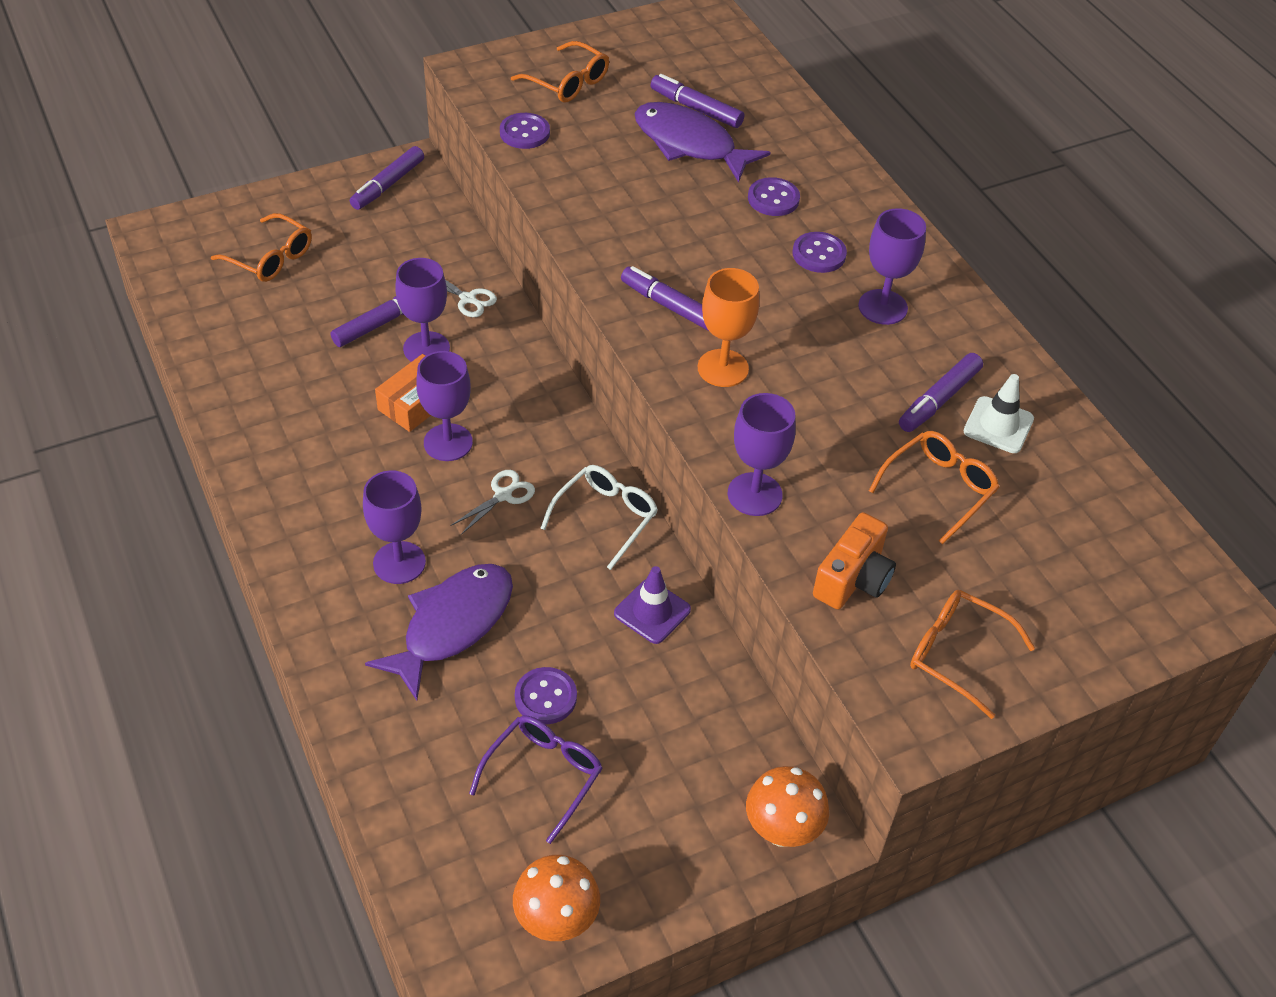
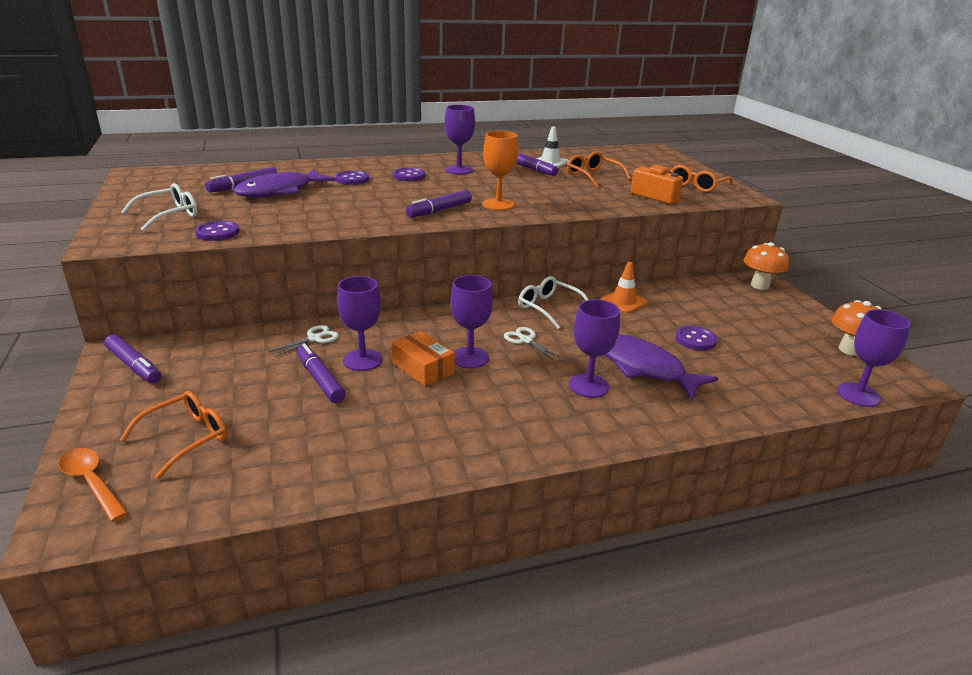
camera: 80 degrees left, 20 degrees down
purple glasses [469,716,603,844] -> none
orange glasses [511,41,609,103] -> white glasses [121,183,198,231]
purple traffic cone [614,566,691,644] -> orange traffic cone [600,262,648,313]
purple goblet [728,393,796,516] -> purple goblet moved to [837,309,911,407]
none -> orange spoon [59,448,128,522]

